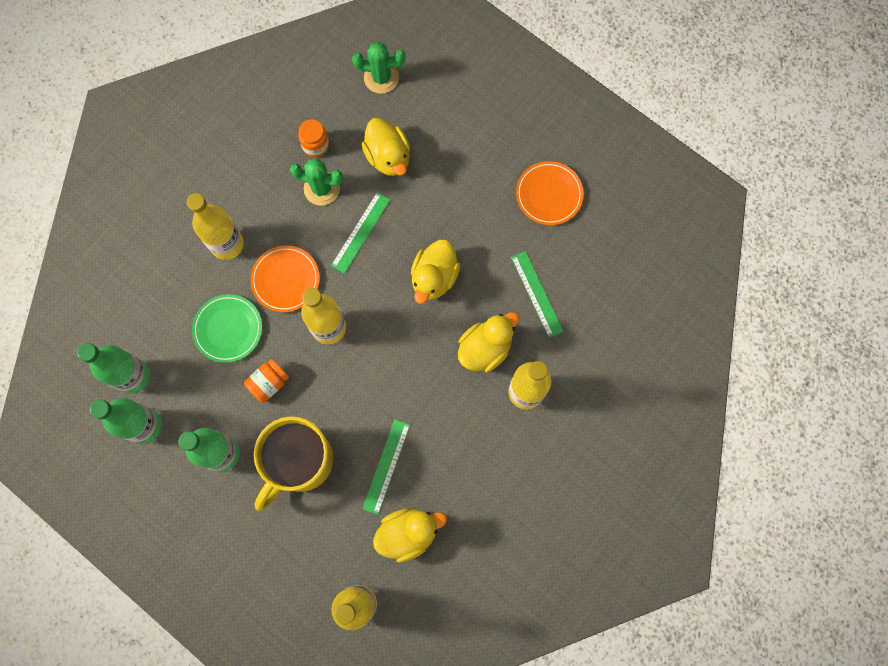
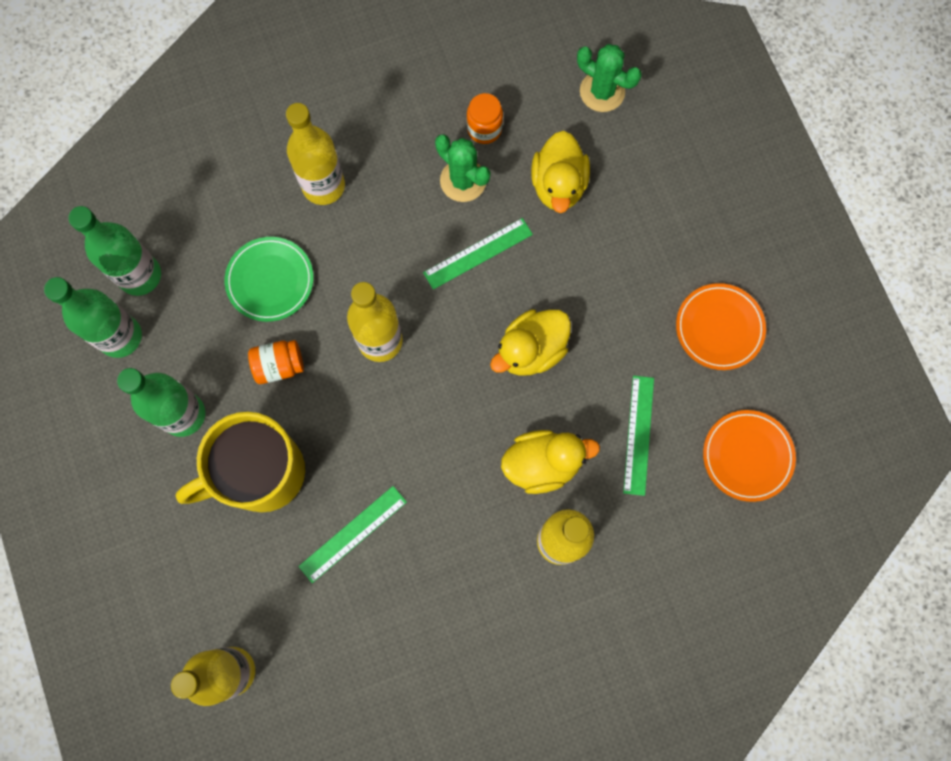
camera: 30 degrees right, 0 degrees up
orange plate [250,246,320,312] -> orange plate moved to [703,410,796,502]
yellow duck [373,508,447,562] -> none

